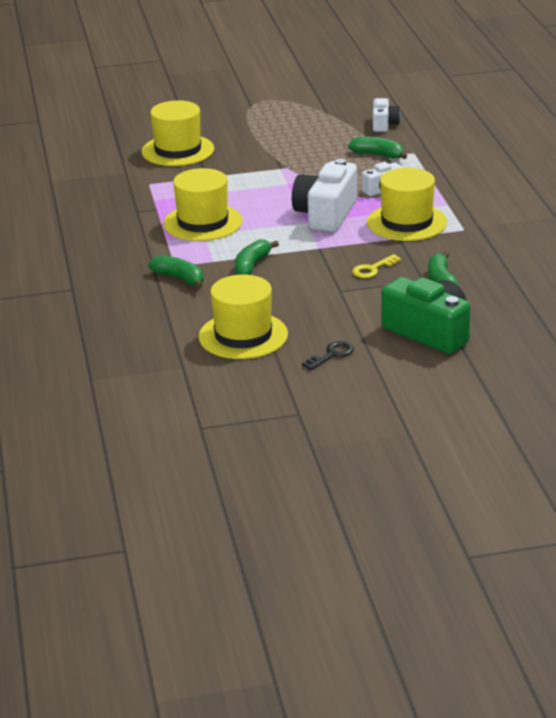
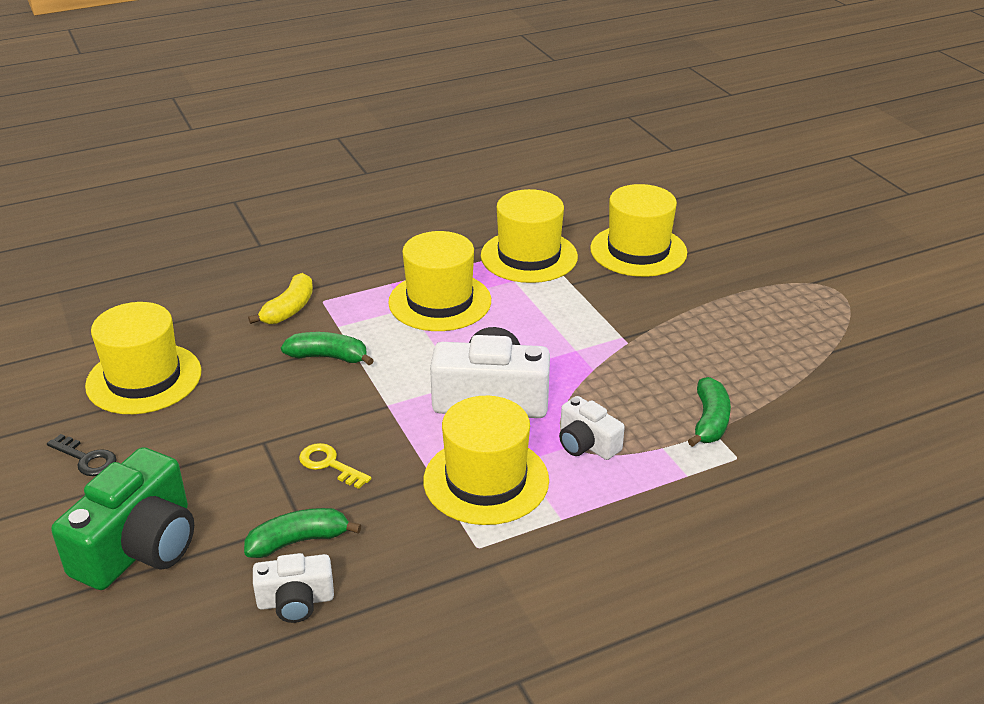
camera: 75 degrees right, 5 degrees up
green banana [148,255,204,288] -> yellow banana [248,273,313,324]
white camera [373,98,401,132] -> white camera moved to [253,553,334,623]
none -> yellow hat [481,189,578,283]

